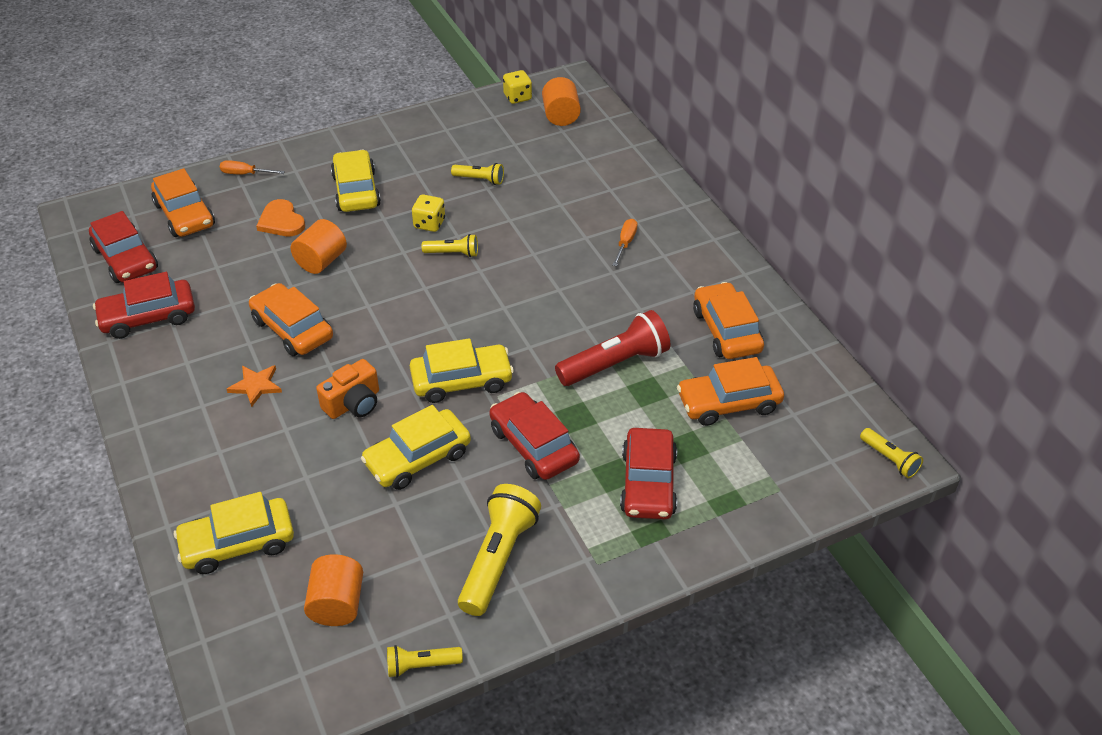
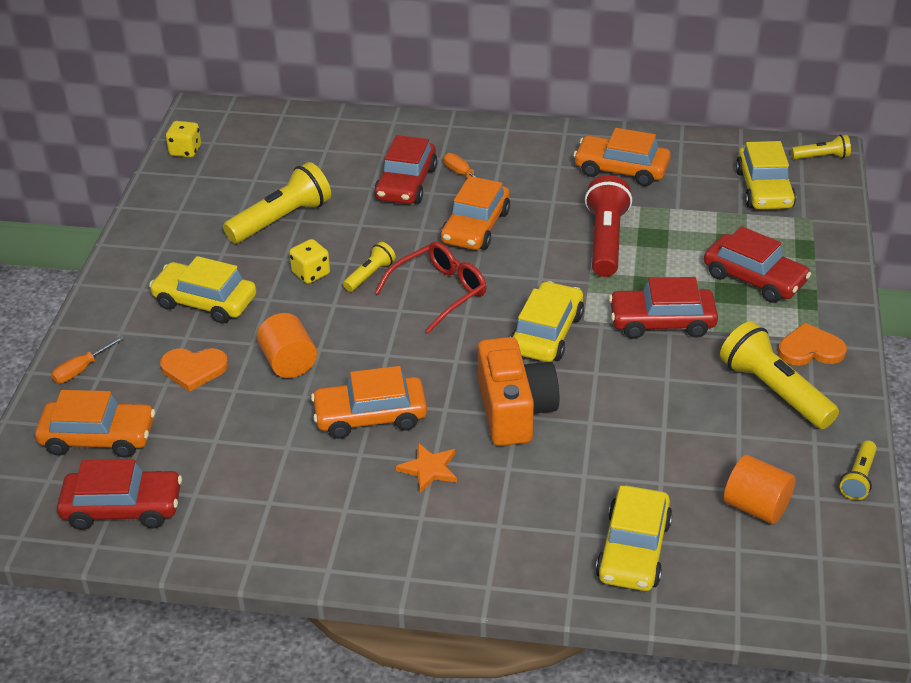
camera: 55 degrees left, 5 degrees down
red car [93,272,195,339] -> red car moved to [374,135,437,204]
orange camera [316,359,379,419] -> orange camera [478,337,559,446], size x1.54
yellow car [361,405,471,490] -> yellow car moved to [736,141,796,209]
yellow flashlight [451,163,504,185] -> yellow flashlight [223,162,331,243], size x1.89
orange cylinder [542,77,581,126] -> none
orange car [677,357,784,426] -> orange car moved to [441,176,510,250]
none -> red glasses [375,242,486,334]
none -> orange heart [778,323,847,366]

